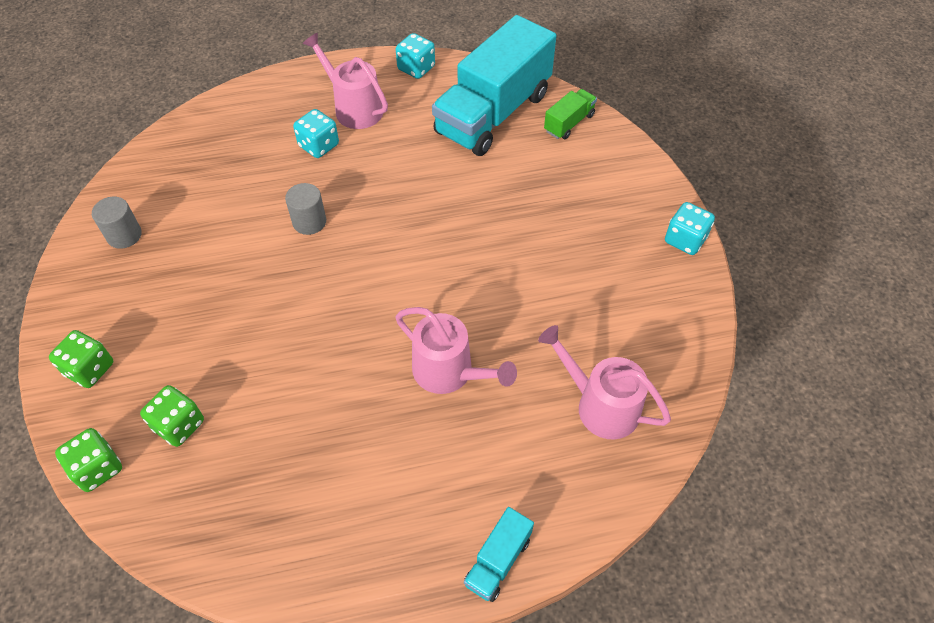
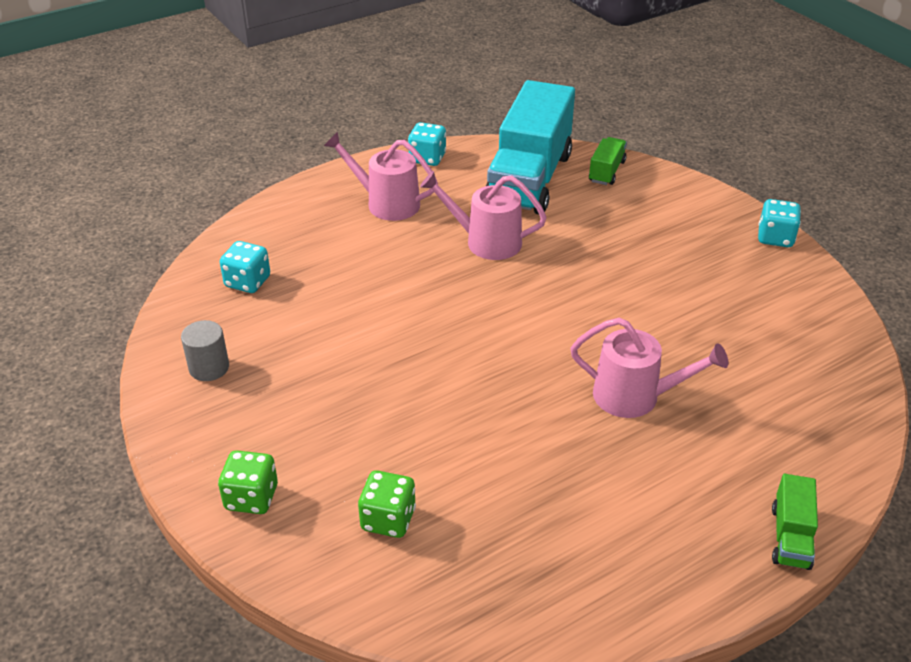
camera: 20 degrees left, 15 degrees down
green dice [55,428,122,492] -> none
grey cylinder [285,183,326,235] -> none
turquoise dice [293,109,339,158] -> turquoise dice moved to [220,241,270,293]
turquoise truck [464,507,534,602] -> green truck [772,474,818,570]
pink watering can [538,325,671,440] -> pink watering can moved to [420,171,547,260]

